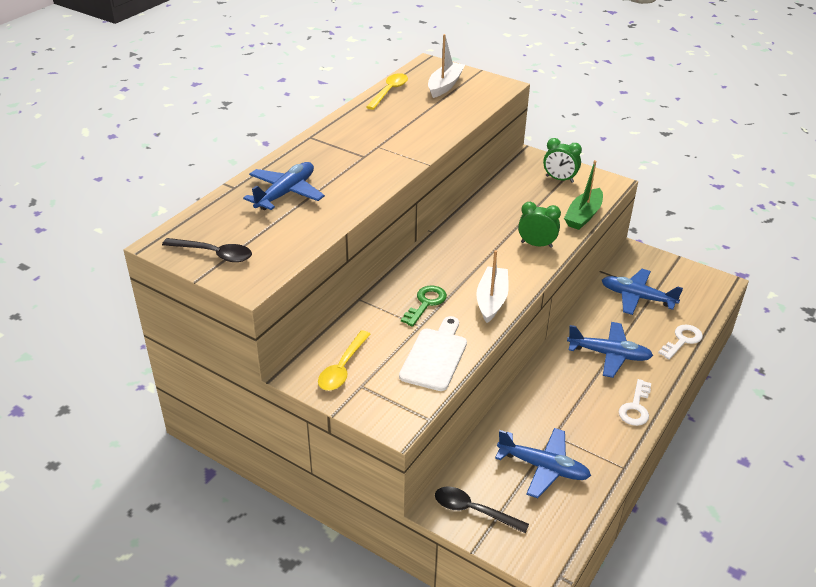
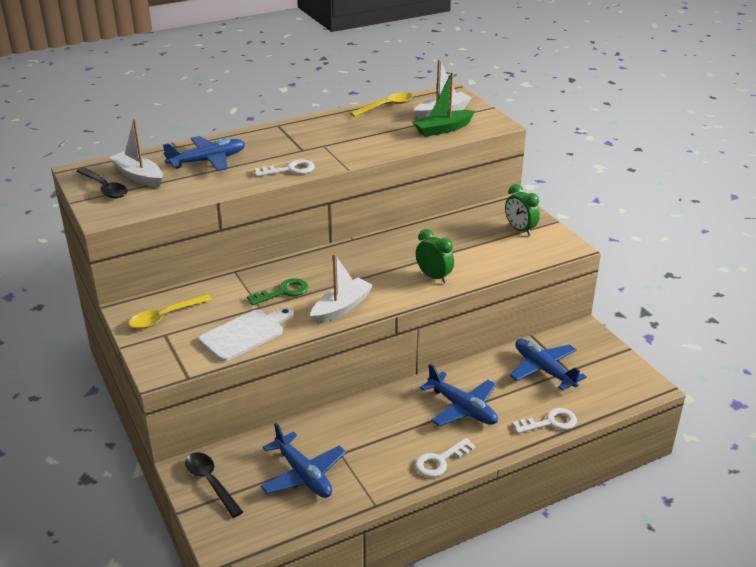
camera: 30 degrees right, 5 degrees down
green boat [564,160,603,230] -> green boat moved to [412,72,475,137]
none -> white boat [109,119,163,188]
none -> white key [254,159,315,177]

